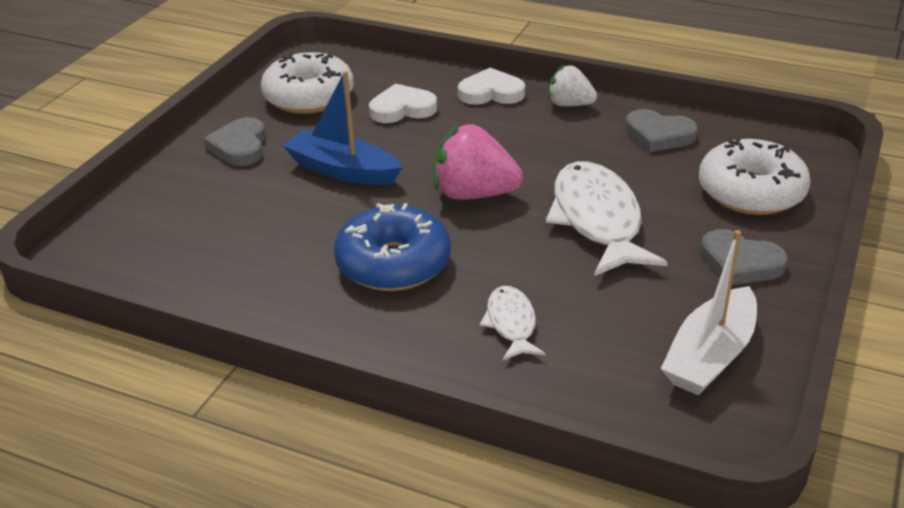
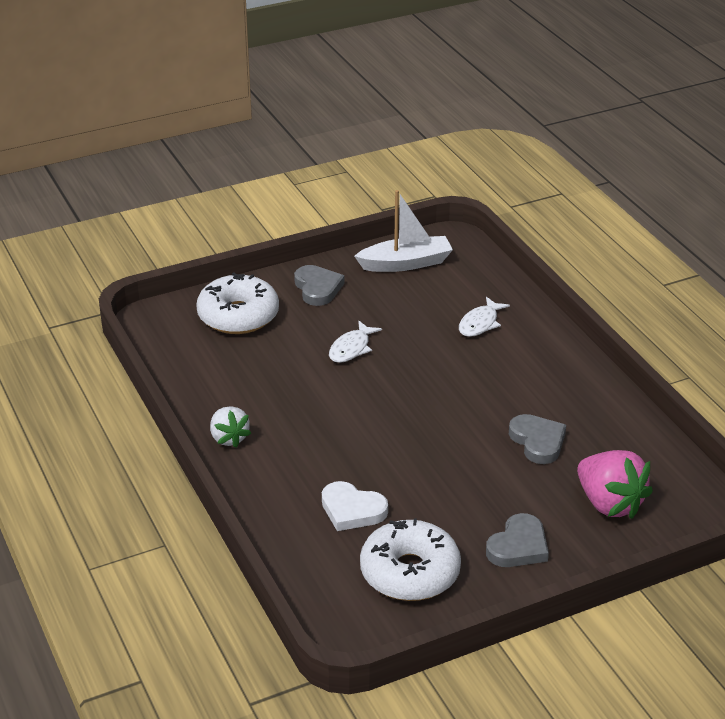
camera: 140 degrees left, 0 degrees up
blue boat [283,71,403,185] -> none
blue donut [334,203,451,291] -> none
pink strawberry [434,124,523,200] -> pink strawberry moved to [577,450,653,519]
white heart [458,68,525,105] -> none
white fish [546,161,668,276] -> white fish [329,321,382,363], size x0.52
grey heart [625,109,698,152] -> grey heart moved to [509,414,566,464]

